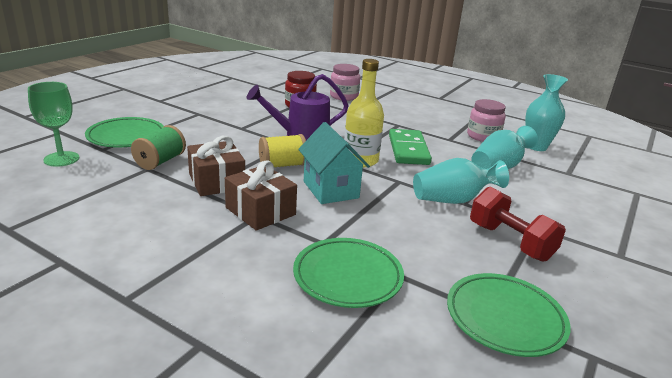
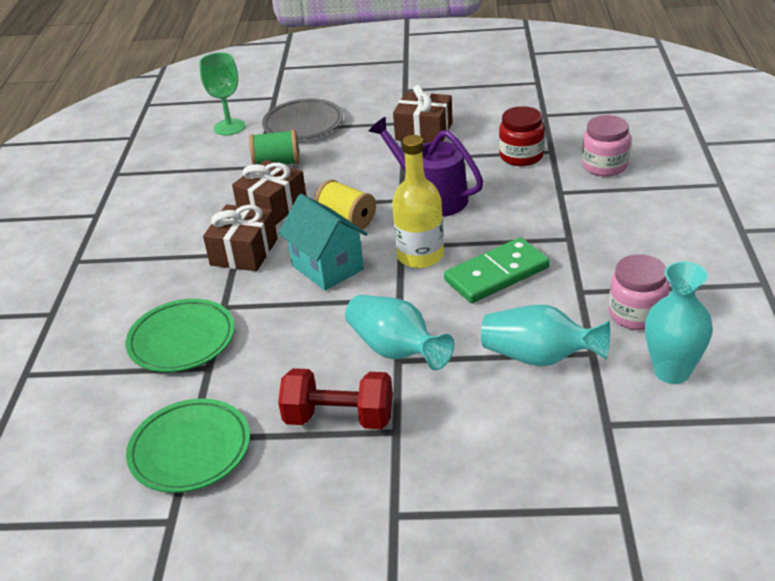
camera: 65 degrees right, 10 degrees up
green plate [85,117,164,148] -> grey plate [262,99,343,140]
turquoise house [298,122,370,204] -> turquoise house turned 75 degrees counterclockwise [278,194,368,291]
red dumbbell [470,187,566,262] -> red dumbbell turned 75 degrees clockwise [278,368,393,429]
none -> brown gift [393,85,453,143]

